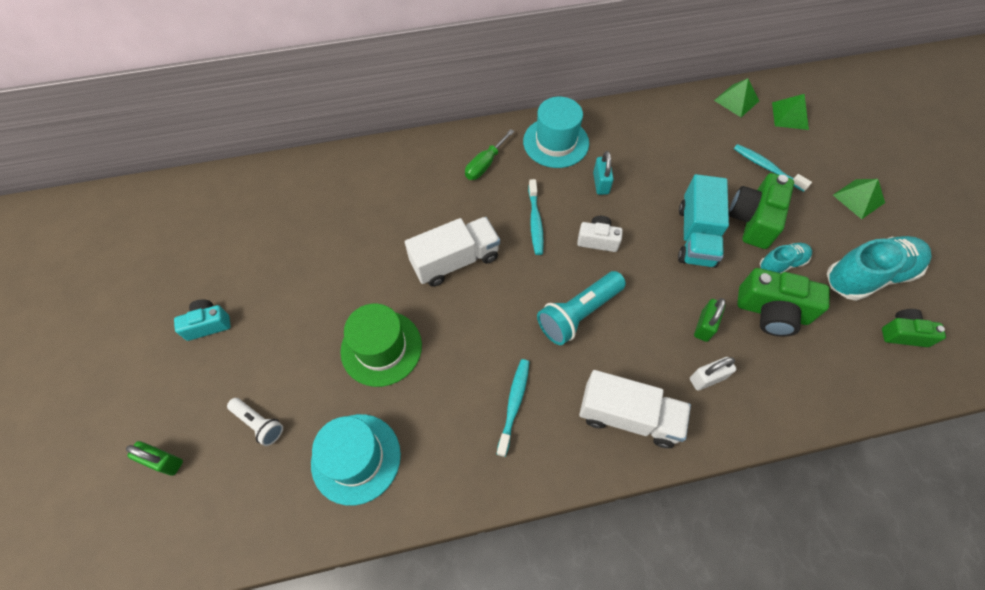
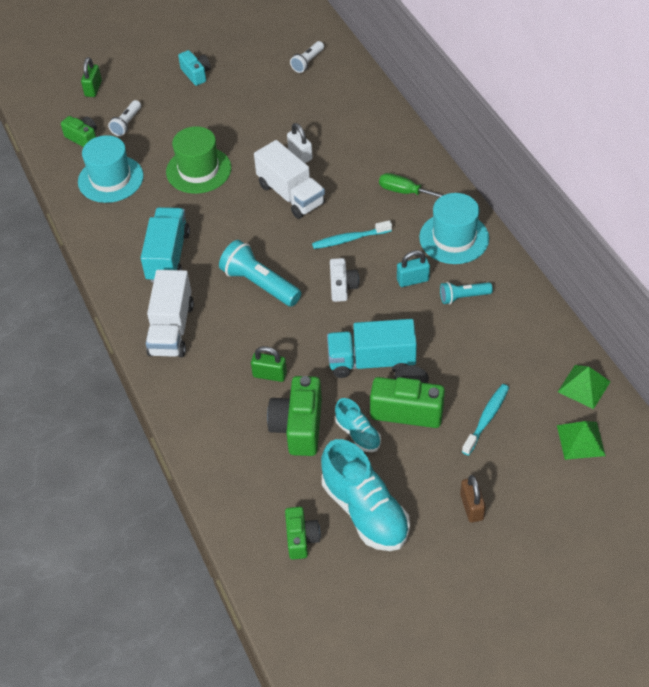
camera: 80 degrees right, 10 degrees down
turquoise toothbrush [497,359,529,457] -> turquoise truck [141,207,190,282]
white padlock [690,357,736,391] -> white padlock moved to [287,123,313,163]
green pyramid [833,179,885,219] -> brown padlock [460,475,486,523]
none -> green camera [61,116,97,147]
none -> white flashlight [290,41,324,73]
none -> turquoise flashlight [440,282,493,304]

